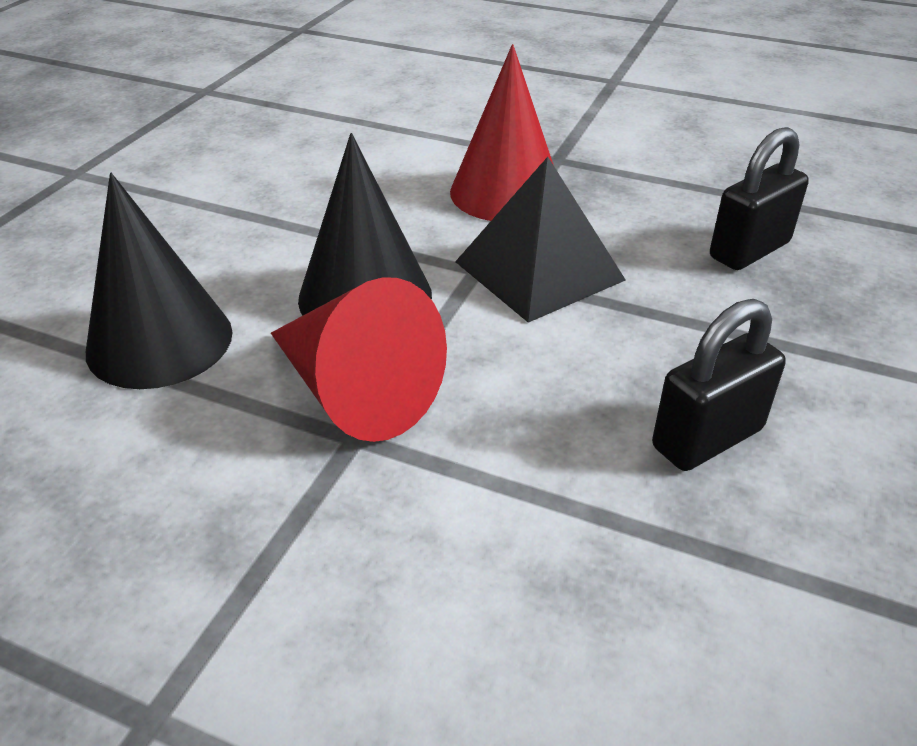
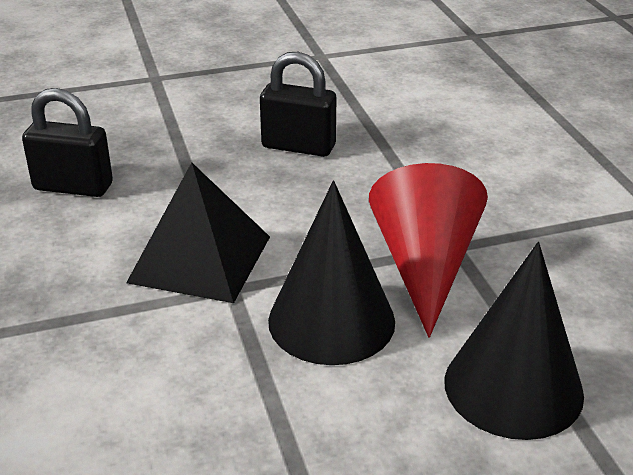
camera: 130 degrees left, 5 degrees down
red cone [450,44,553,221] -> none

